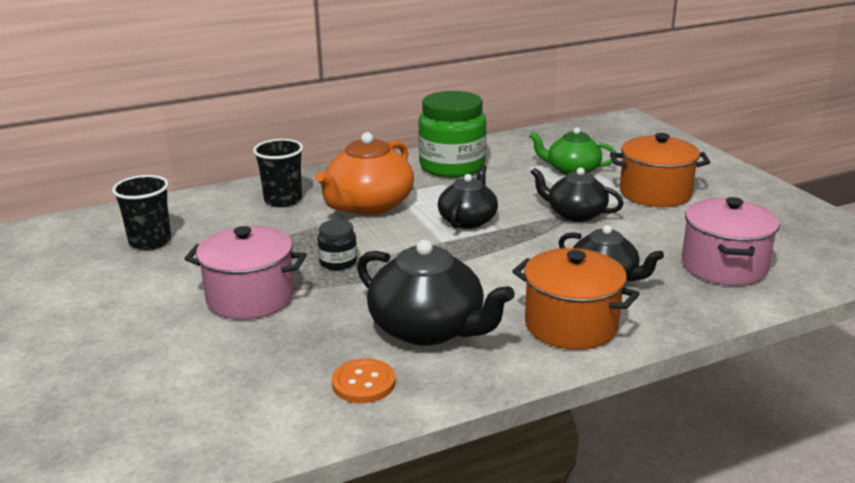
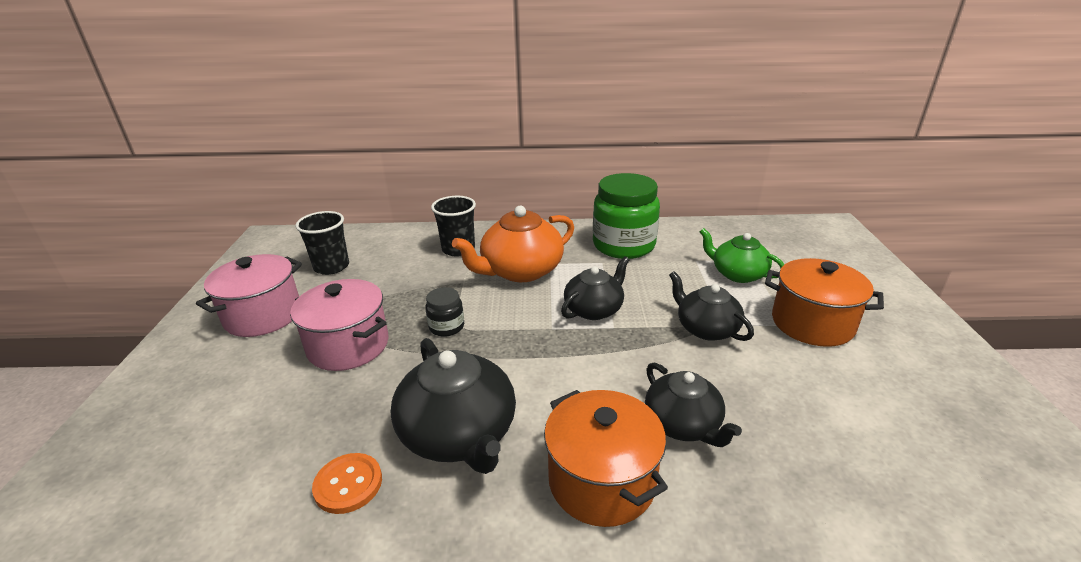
camera: 25 degrees right, 5 degrees up
pink pot [682,197,780,286] -> pink pot moved to [196,254,302,337]

